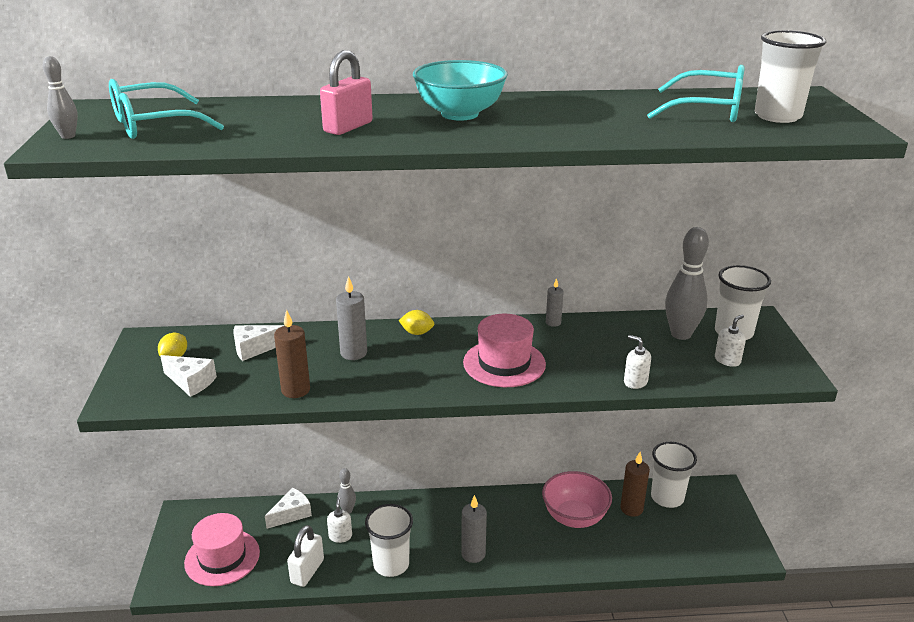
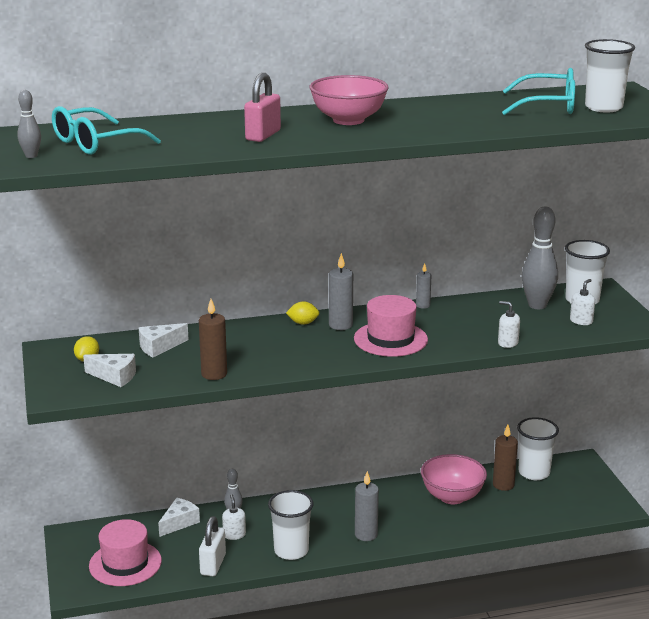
camera: 10 degrees left, 5 degrees down
grey candle [336,276,367,360] -> grey candle moved to [329,253,353,330]
turquoise bowl [413,60,508,121] -> pink bowl [310,75,389,125]

